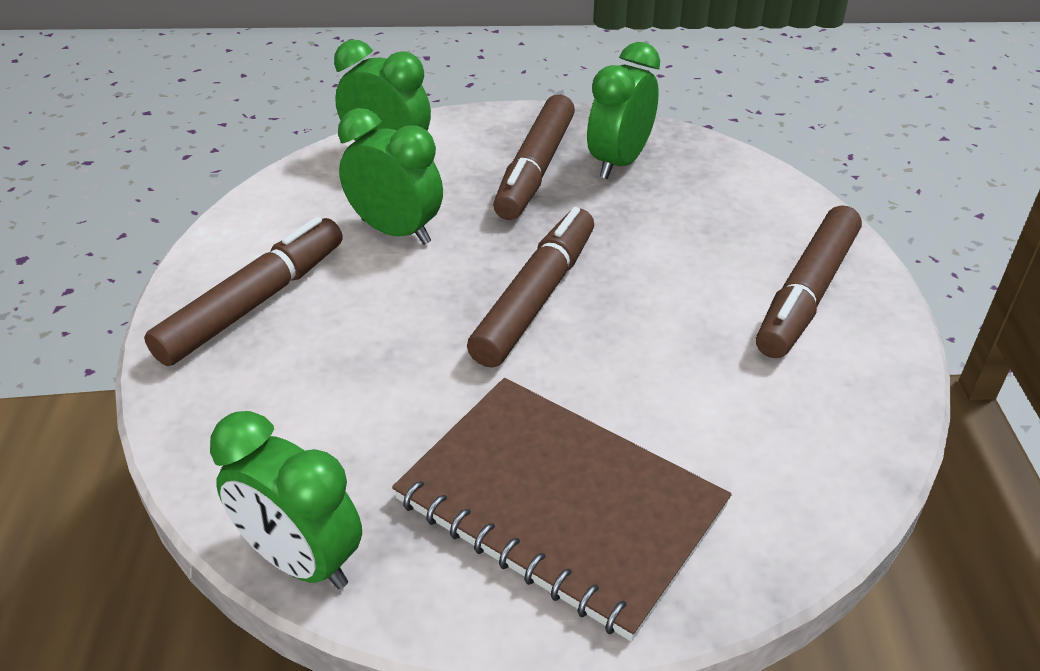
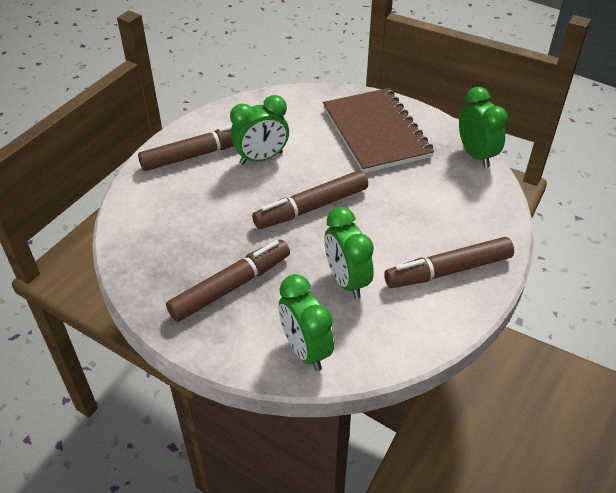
camera: 145 degrees left, 5 degrees up
green clock [587,42,660,179] -> green clock moved to [230,95,289,165]

